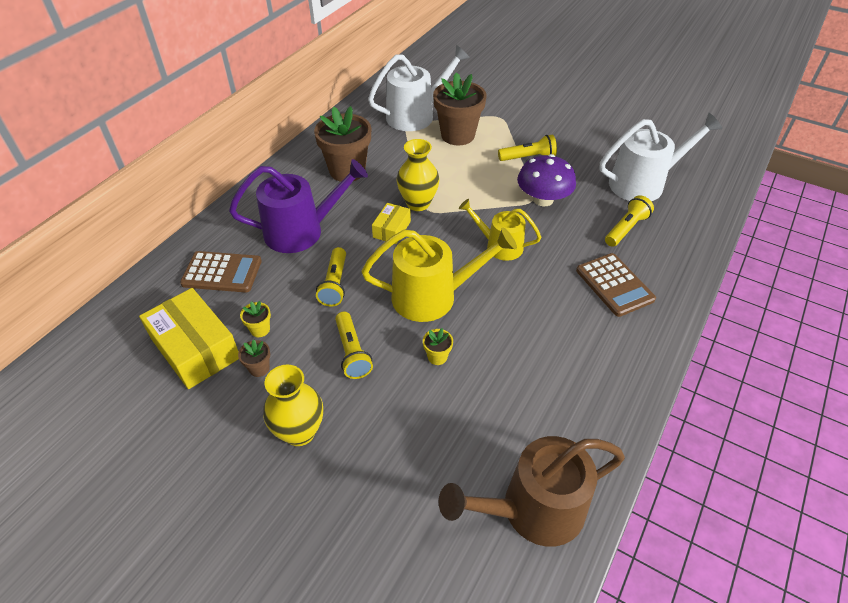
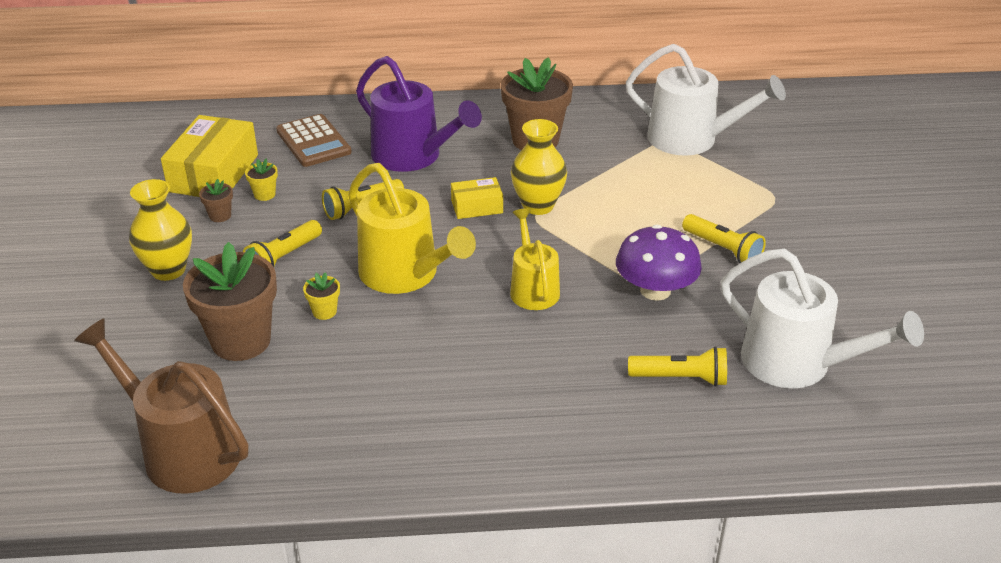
camera: 55 degrees right, 10 degrees down
brown flower pot [433,72,487,146] -> brown flower pot moved to [183,242,277,361]
brown calculator [576,253,656,317] -> none

